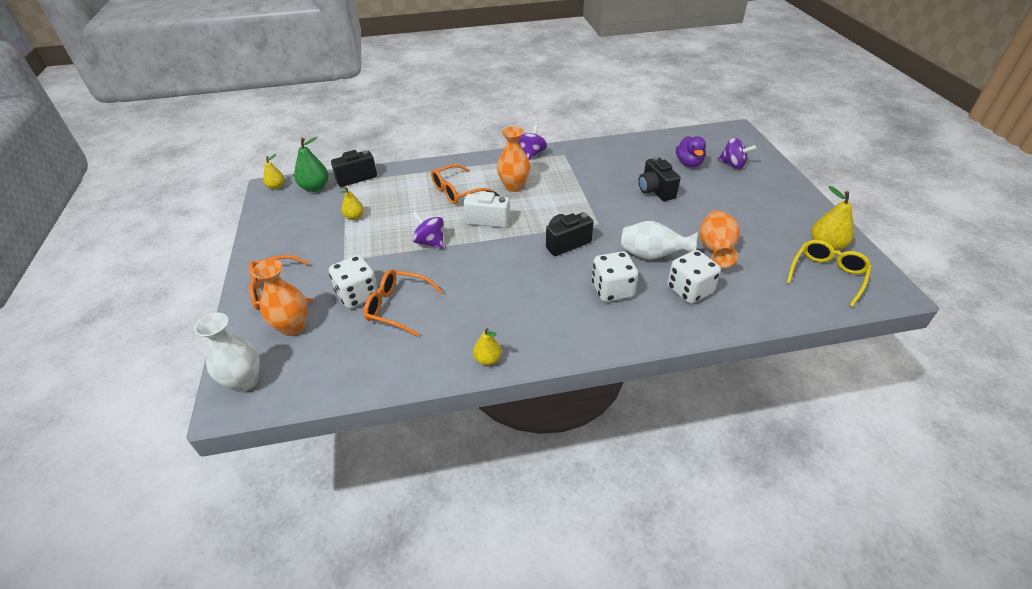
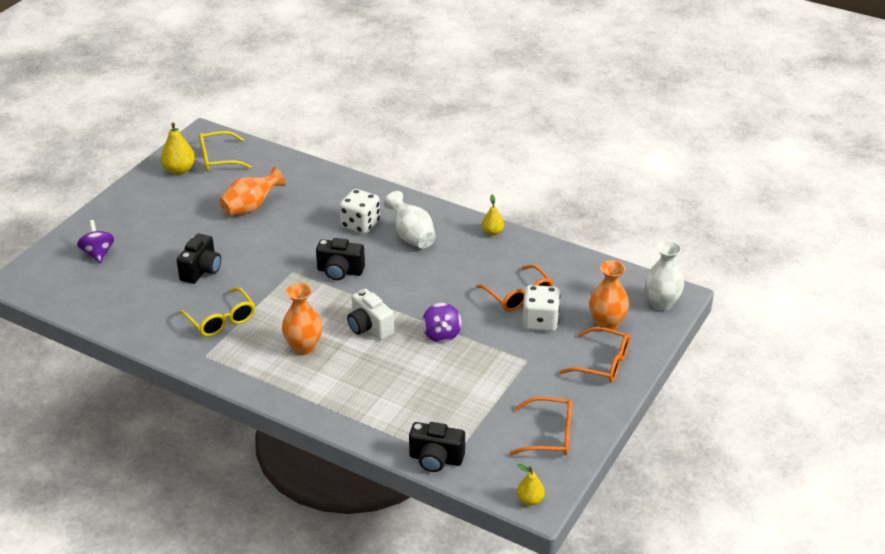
camera: 140 degrees left, 5 degrees down
green pear [294,137,329,192] -> none
yellow pear [340,187,364,220] -> none
orange glasses [431,164,495,204] -> orange glasses moved to [510,397,572,455]
purple spinning top [519,125,547,160] -> none
white vase [621,221,698,260] -> white vase moved to [384,191,436,249]
white dice [667,250,721,304] -> none
purple duck [676,136,706,167] -> none
none -> yellow glasses [179,287,255,337]

